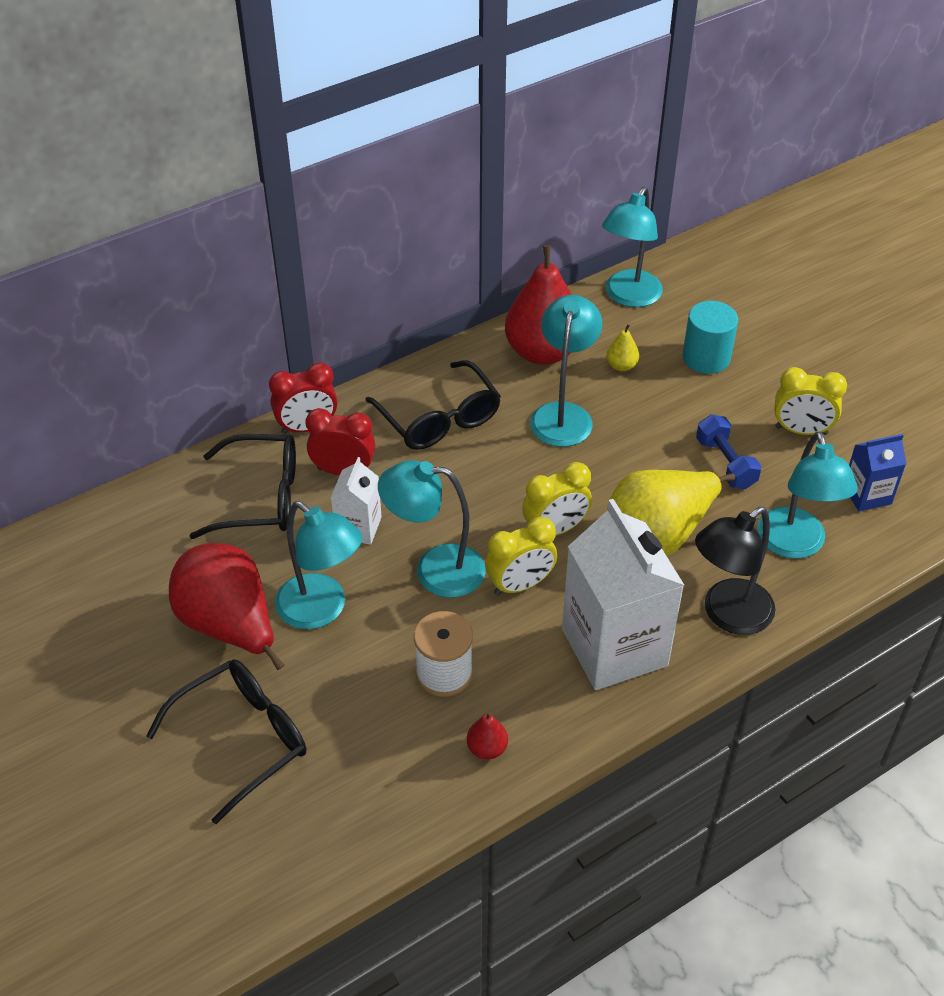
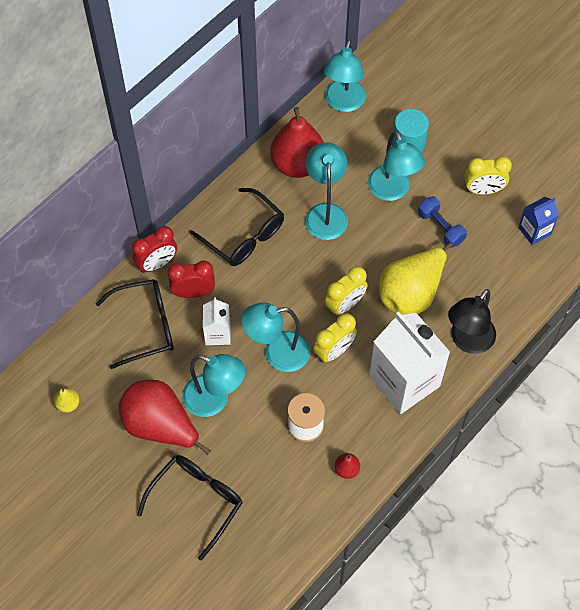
camera: 15 degrees left, 15 degrees up
yellow pear [606,324,639,371] -> yellow pear moved to [54,387,80,413]
turquoise lamp [757,432,858,558] -> turquoise lamp moved to [368,131,425,201]

